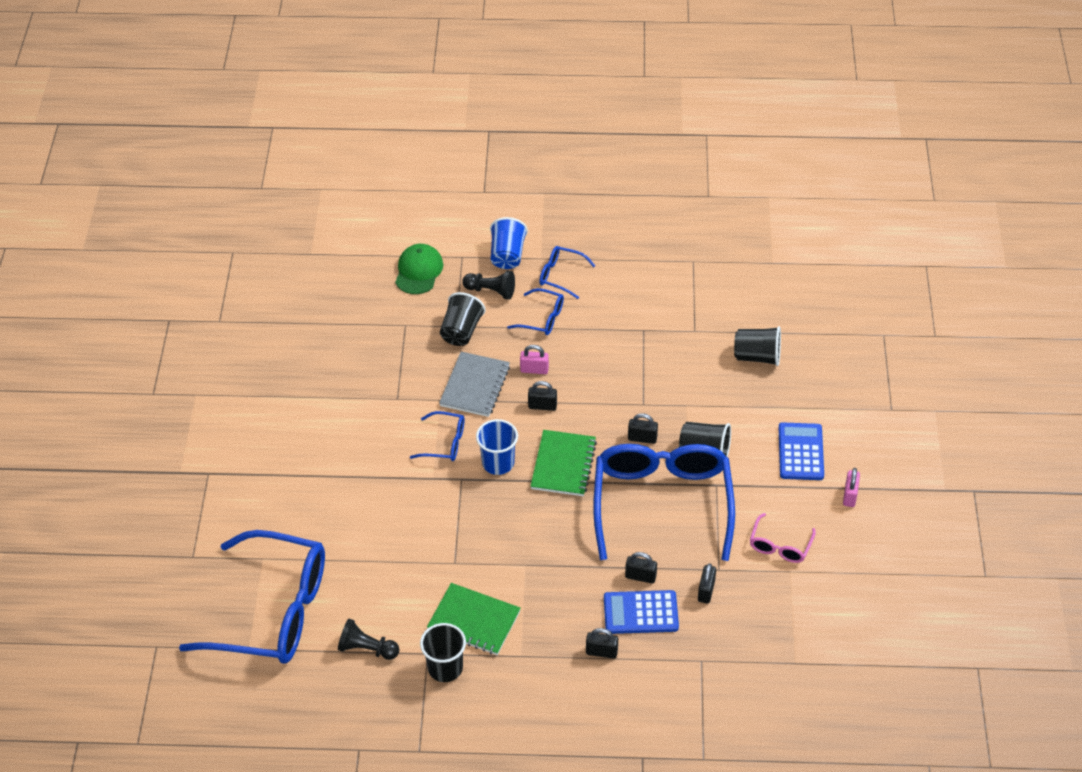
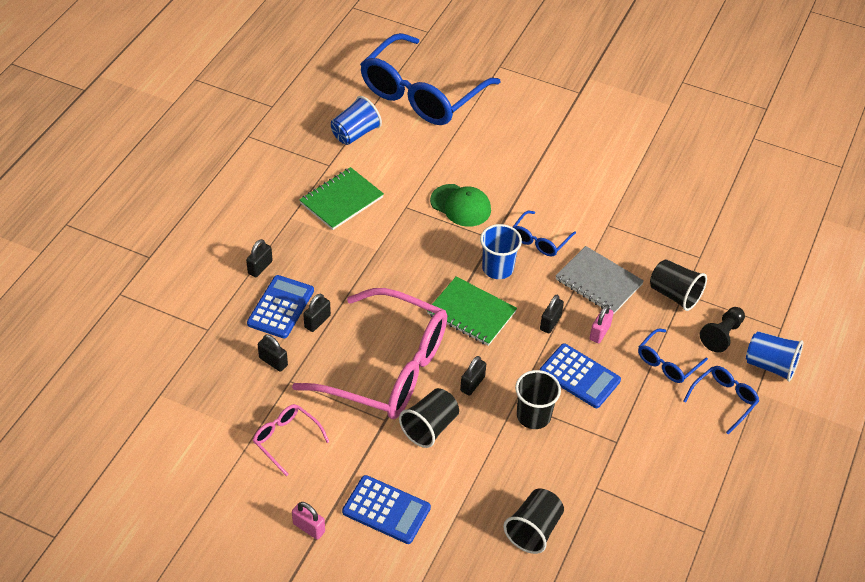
camera: 110 degrees right, 0 degrees up
black pawn [338,619,399,660] -> blue cup [331,96,382,145]
green cap [395,244,443,294] -> green cap moved to [430,184,491,227]
black cup [420,623,466,682] -> black cup moved to [515,370,561,429]
blue glasses [593,444,735,561] -> pink glasses [292,288,447,419]
none -> blue calculator [540,344,621,408]

